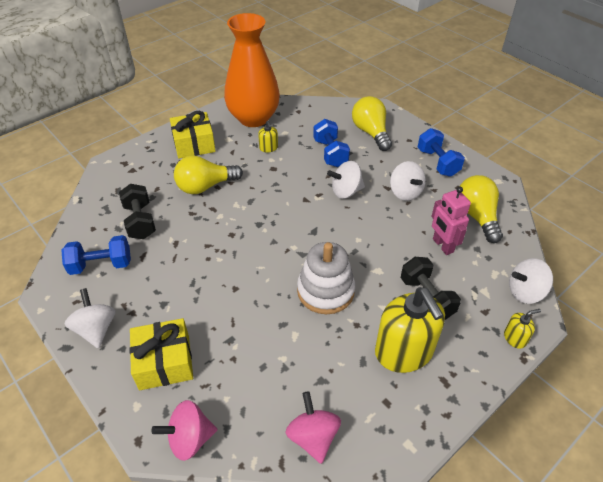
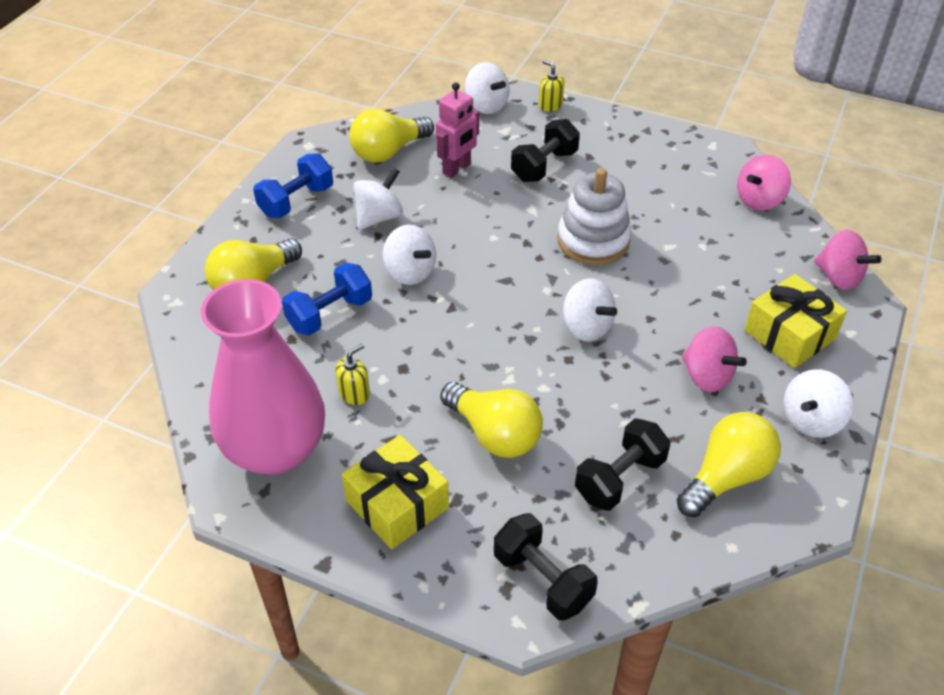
camera: 115 degrees left, 0 degrees up
blue dumbbell [61,235,131,275] -> yellow light bulb [677,412,781,517]
orange vase [224,13,280,127] -> pink vase [201,279,325,475]
yellow soap dispenser [375,287,445,373] -> none
none -> black dumbbell [494,513,598,620]
none -> white spinning top [563,278,617,342]
none -> pink spinning top [682,326,747,392]

